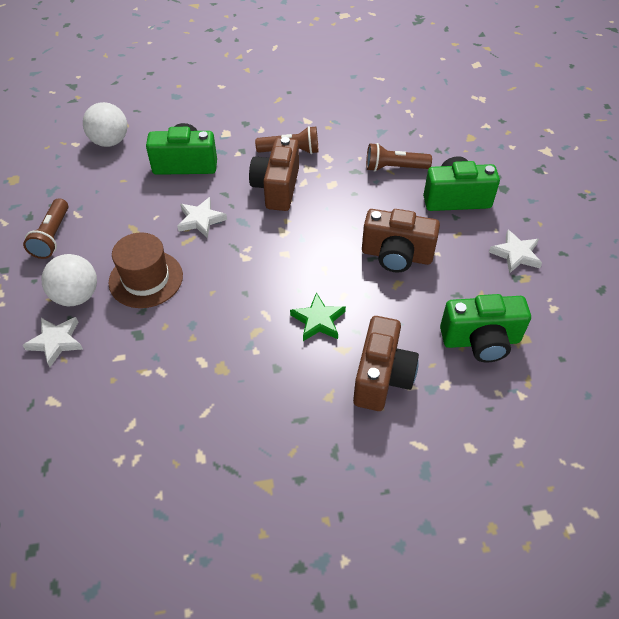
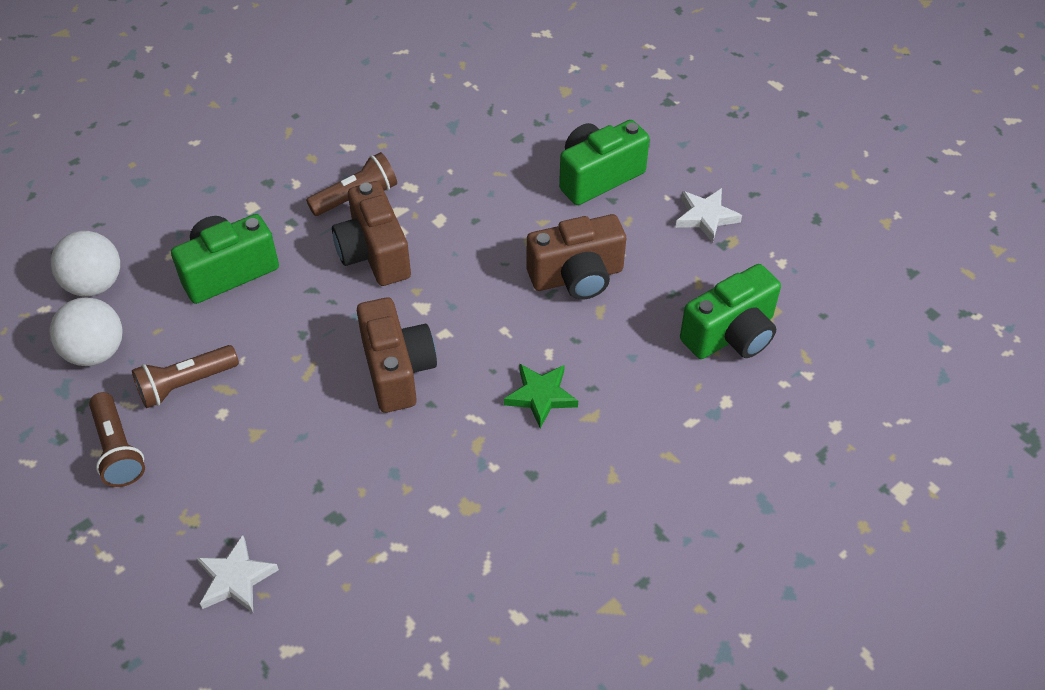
camera: 30 degrees left, 0 degrees up
white ball [42,254,97,306] -> white ball moved to [50,298,123,366]
brown hat [108,232,183,308] -> none
white star [177,197,227,238] -> none
brown camera [353,316,419,411] -> brown camera moved to [357,297,437,413]
brown flashlight [366,143,432,172] -> brown flashlight moved to [132,345,239,408]

